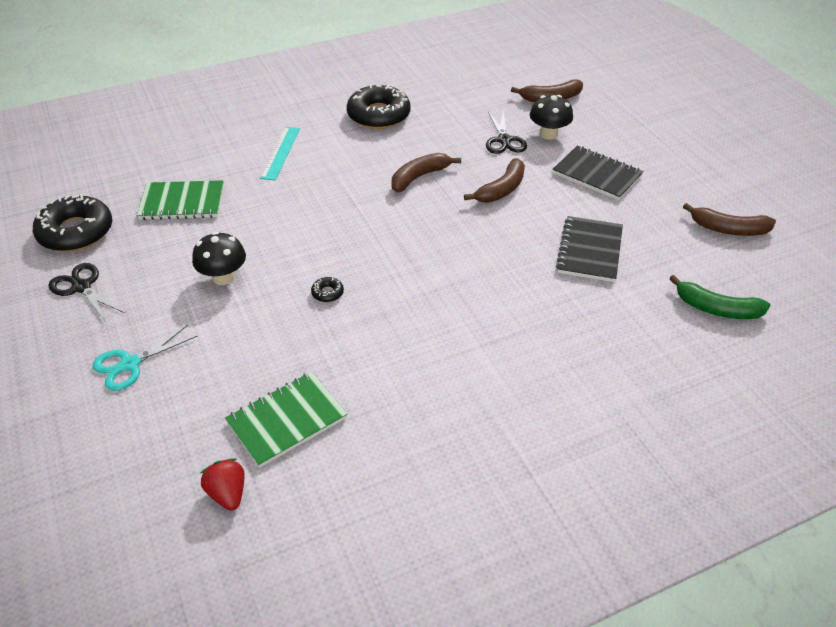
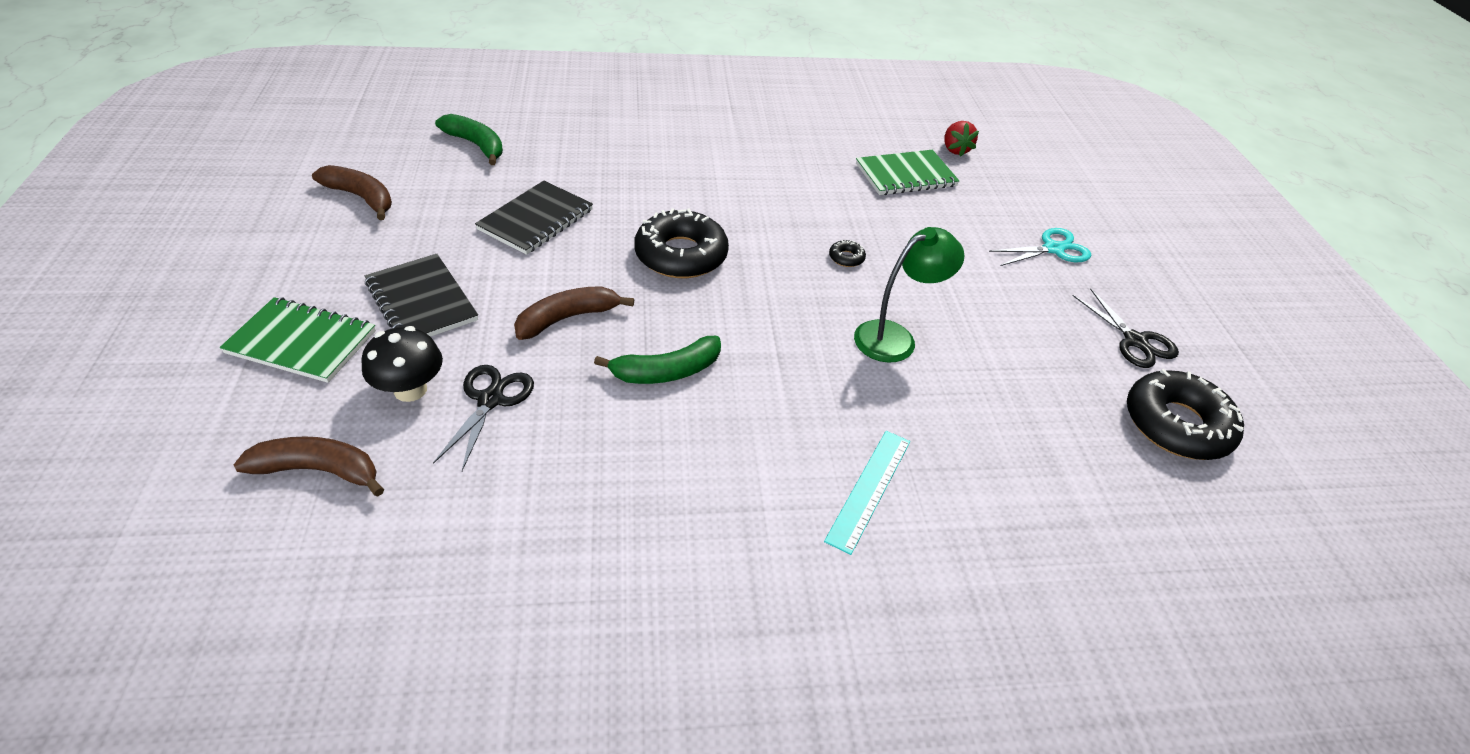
camera: 165 degrees left, 0 degrees up
green notebook [137,180,224,220] -> green notebook moved to [220,297,376,383]
black mushroom [192,232,246,285] -> none
black donut [347,85,411,129] -> black donut moved to [634,208,729,278]
brown banana [392,153,461,192] -> green banana [594,336,721,384]
none -> green lamp [854,227,965,363]

